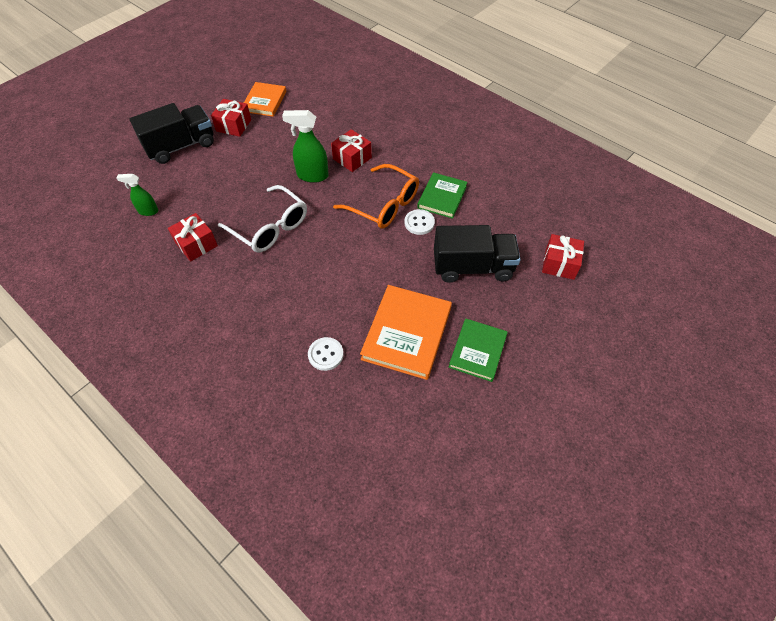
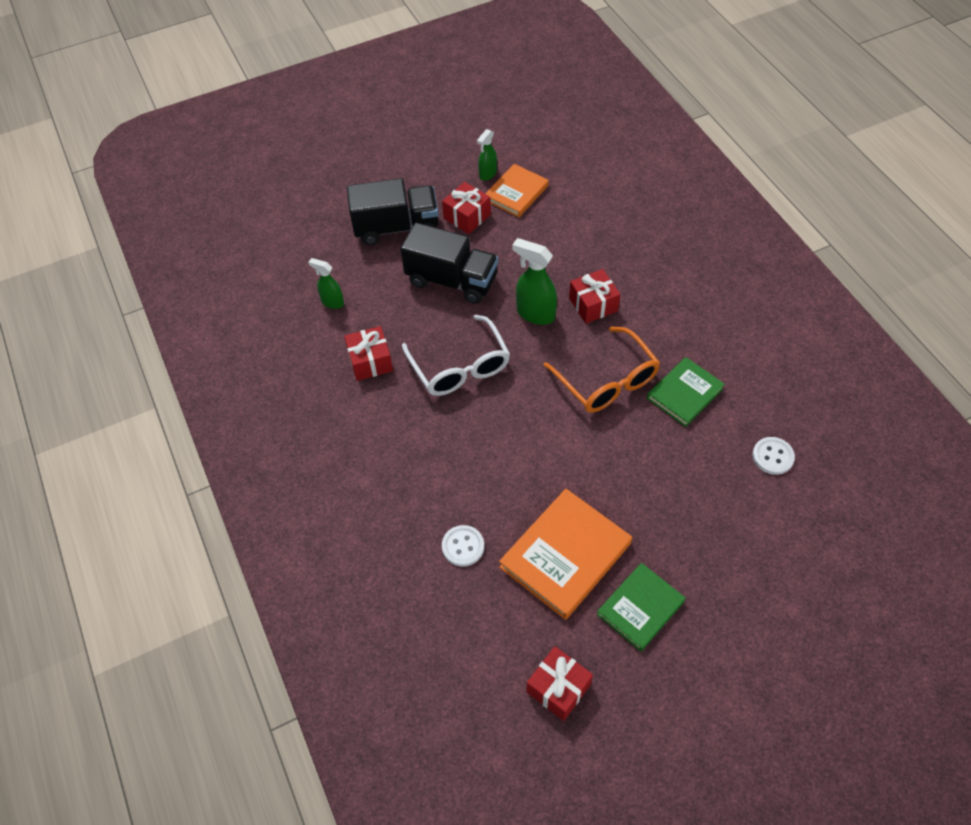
camera: 25 degrees right, 0 degrees up
white button [404,209,435,235] -> white button moved to [752,437,795,475]
black truck [434,225,521,283] -> black truck moved to [401,223,498,304]
red gift [542,234,584,280] -> red gift moved to [526,646,593,721]
none -> green spray bottle [477,129,497,181]

